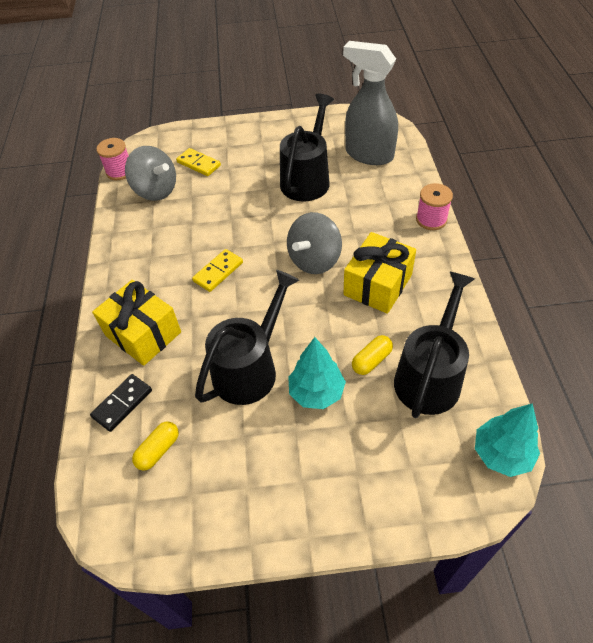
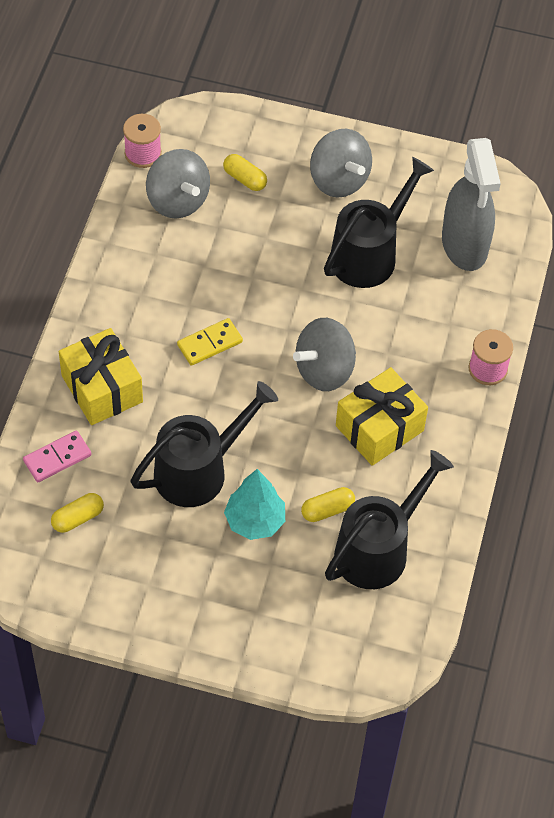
camera: 15 degrees right, 5 degrees up
black domino [90,374,152,432] -> pink domino [23,430,91,482]
yellow domino [176,148,221,176] -> yellow capsule [223,154,267,191]
grey spray bottle [343,41,398,165] -> grey spray bottle turned 150 degrees counterclockwise [442,138,501,271]
turquoise tree [475,403,540,477] -> none
none -> grey spinning top [310,129,372,198]

